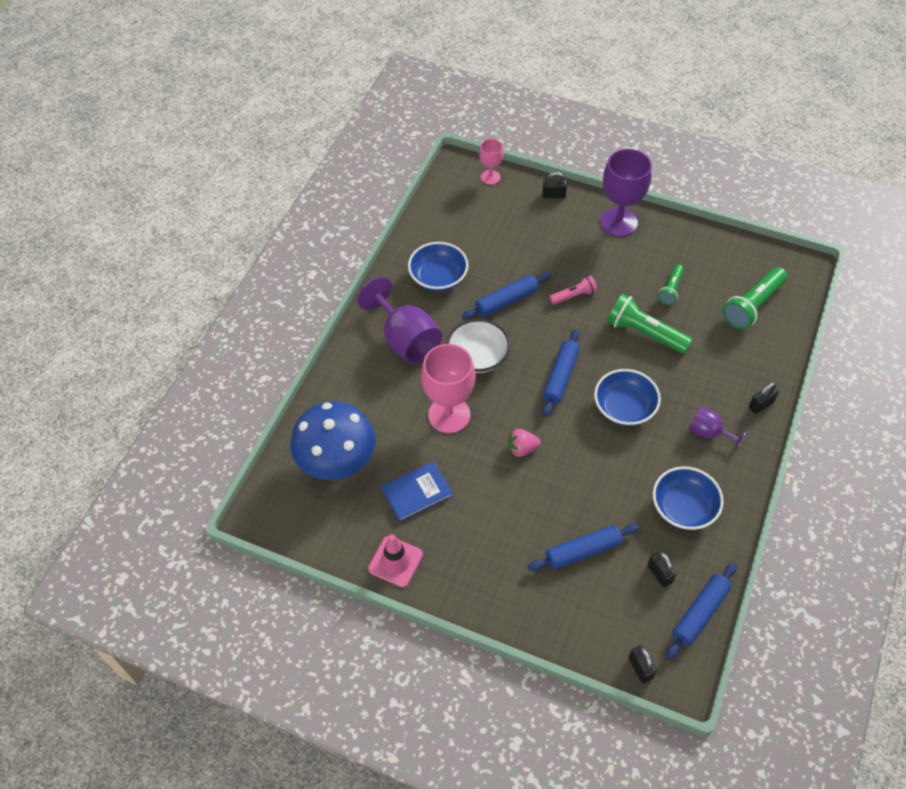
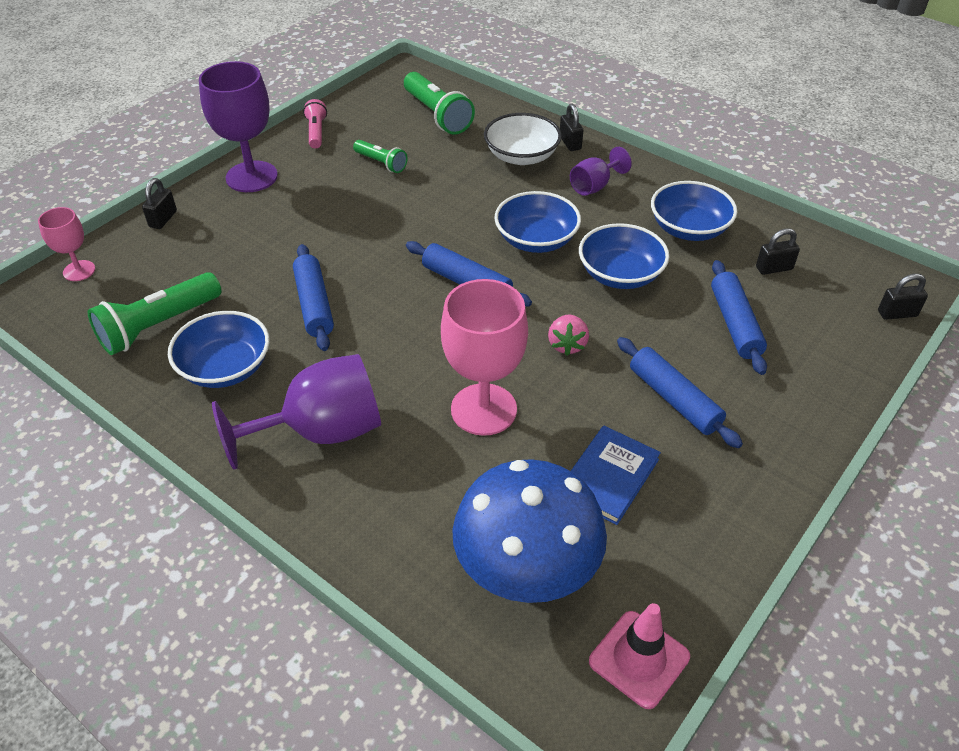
camera: 75 degrees left, 10 degrees down
pink traffic cone [368,534,423,587] -> pink traffic cone moved to [589,603,690,709]
blue book [381,461,453,522] -> blue book turned 45 degrees clockwise [571,425,661,525]
white bowl [447,319,510,373] -> white bowl moved to [484,113,562,165]
pink flashlight [549,275,597,305] -> pink flashlight moved to [303,99,327,148]
green flashlight [607,294,693,354] -> green flashlight moved to [87,272,222,355]
blue rolling pin [666,562,737,659] -> blue rolling pin moved to [617,337,743,448]
none -> blue bowl [579,223,669,289]

